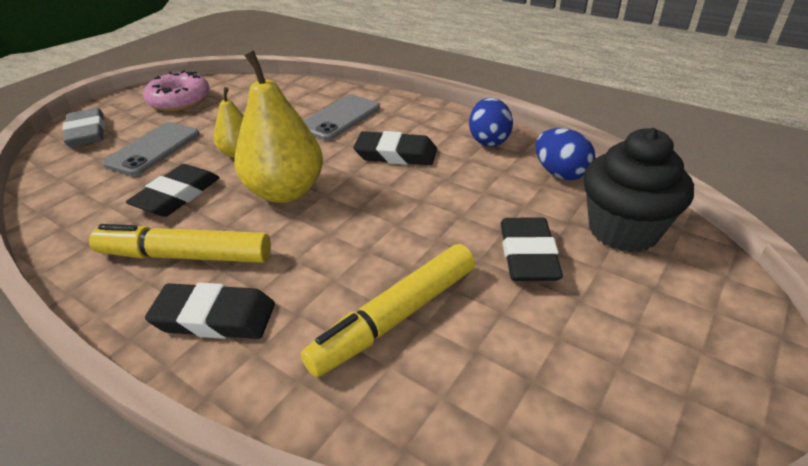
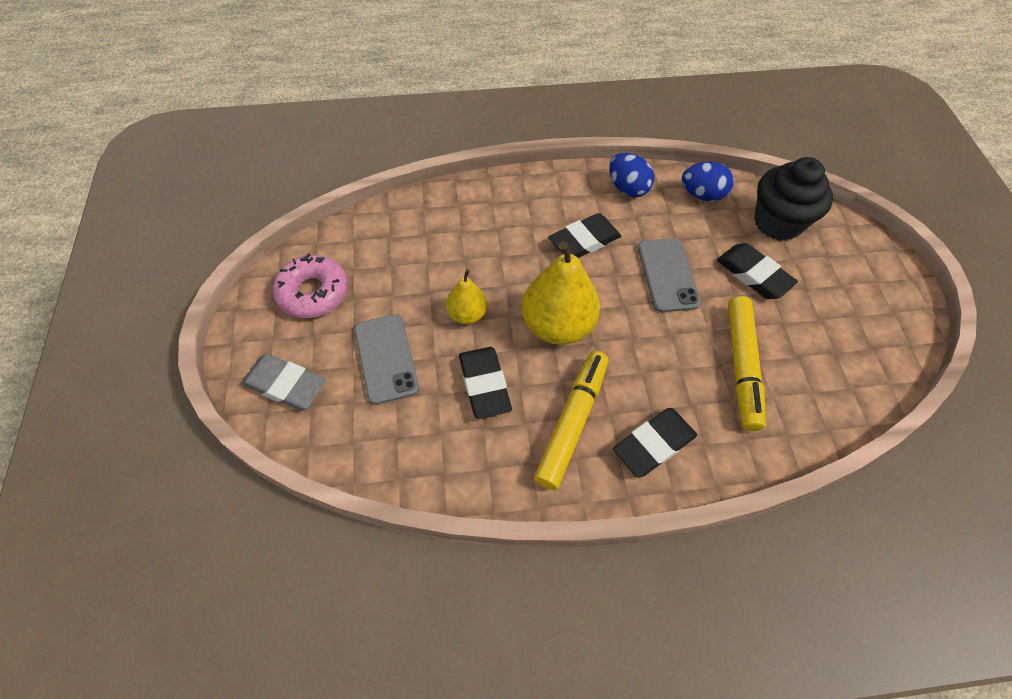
camera: 45 degrees left, 20 degrees up
yellow marker [89,224,271,263] -> yellow marker turned 150 degrees clockwise [534,351,608,490]
grey phone [303,95,380,140] -> grey phone moved to [638,238,701,312]

